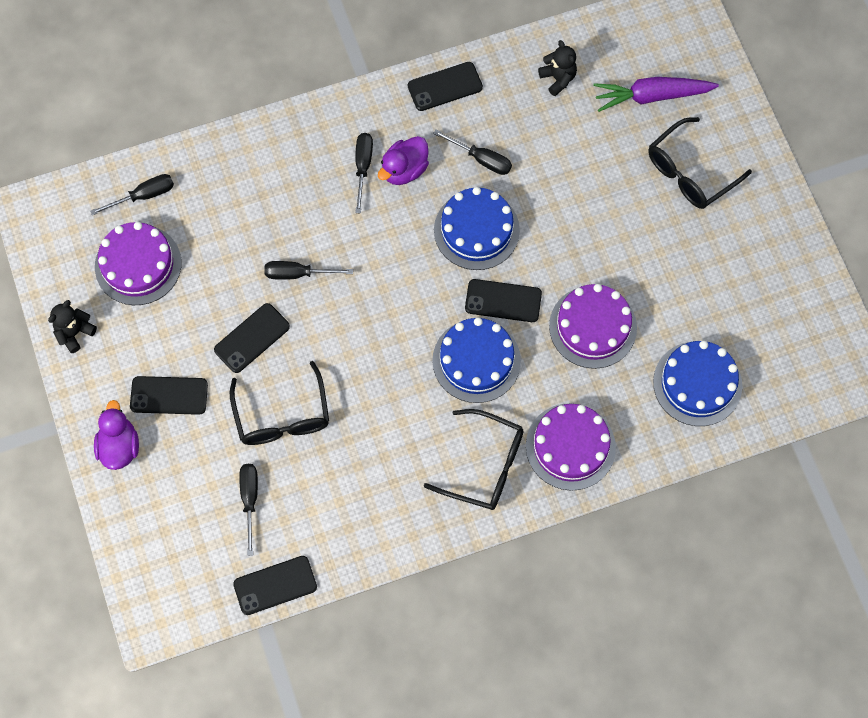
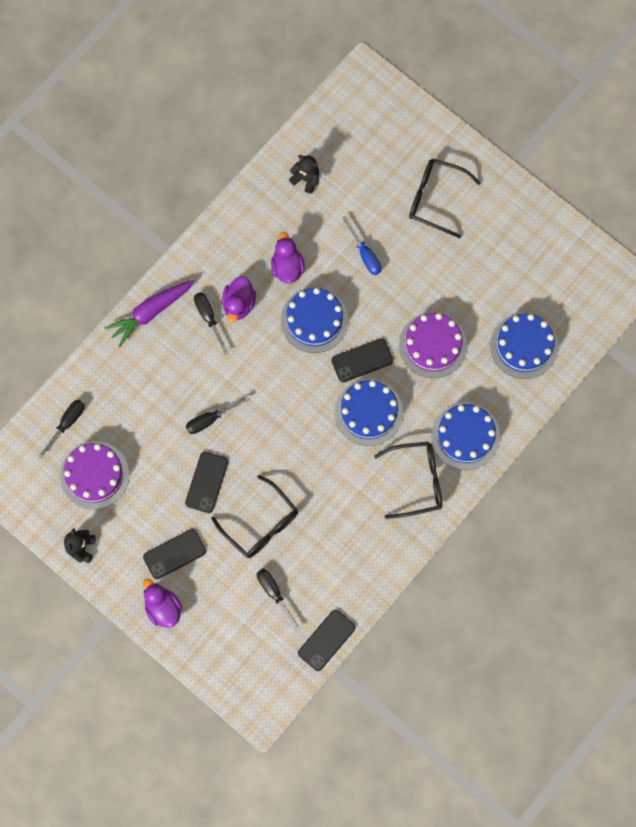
camera: 30 degrees left, 5 degrees up
black phone [408,62,483,111] -> none
black screwdriver [433,130,512,175] -> purple duck [271,232,305,283]
purple cake [526,403,616,491] -> blue cake [431,403,500,470]
purple carrot [593,77,719,112] -> purple carrot moved to [104,280,194,347]
black glasses [648,117,752,209] -> black glasses turned 90 degrees clockwise [409,159,481,238]
none -> blue screwdriver [342,216,381,275]

